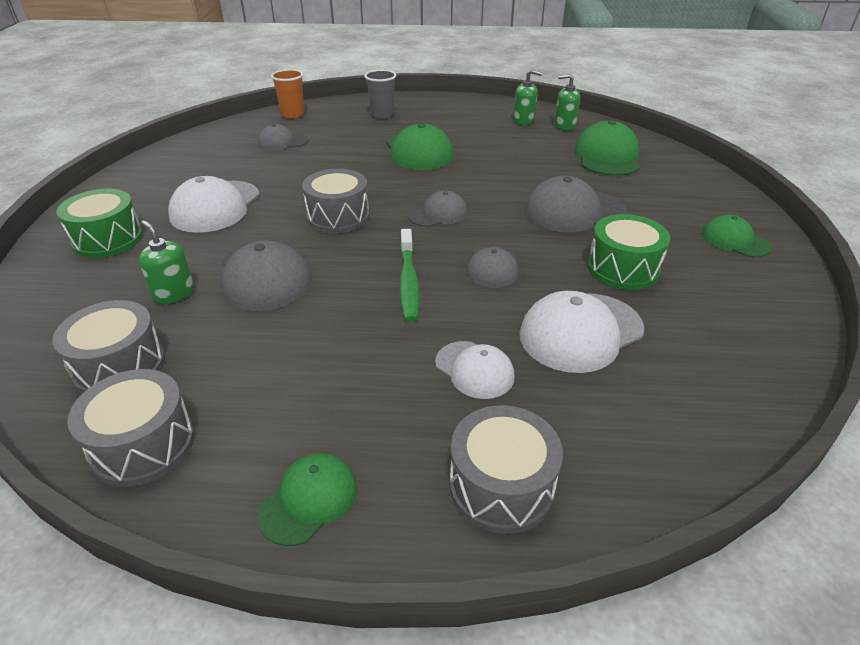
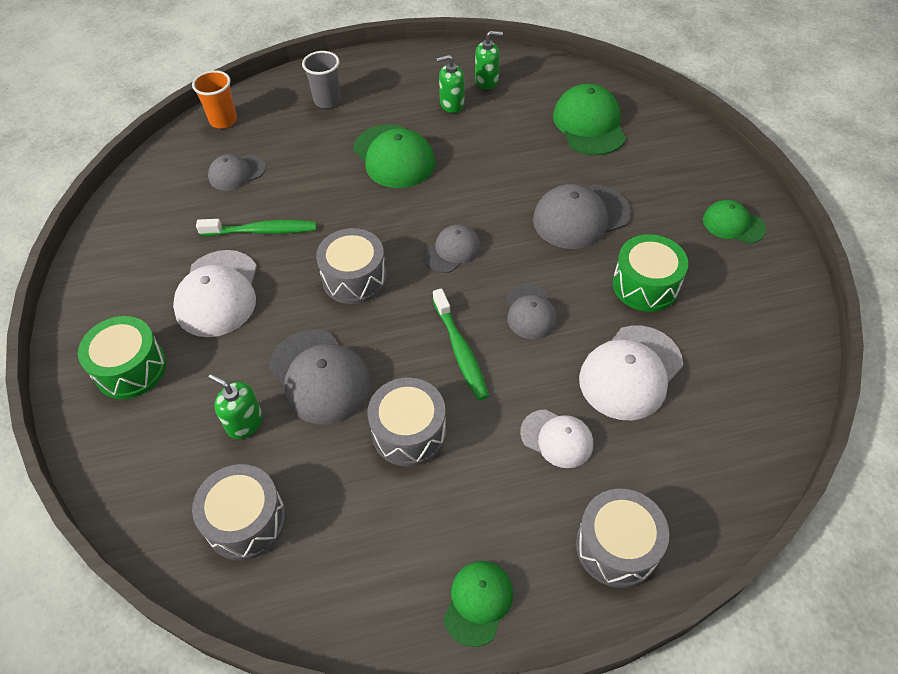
camera: 15 degrees left, 15 degrees up
grey drum [67,369,195,487] -> grey drum moved to [368,377,446,467]
green soap dispenser [554,74,580,131] -> green soap dispenser moved to [436,55,465,113]
none -> green toothbrush [196,219,316,236]

